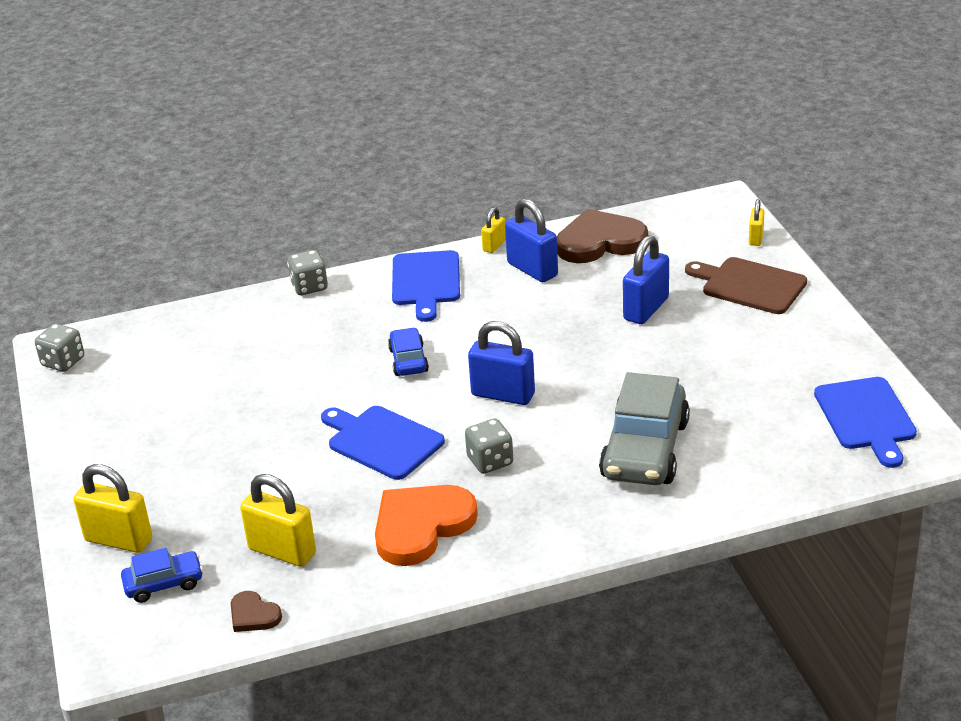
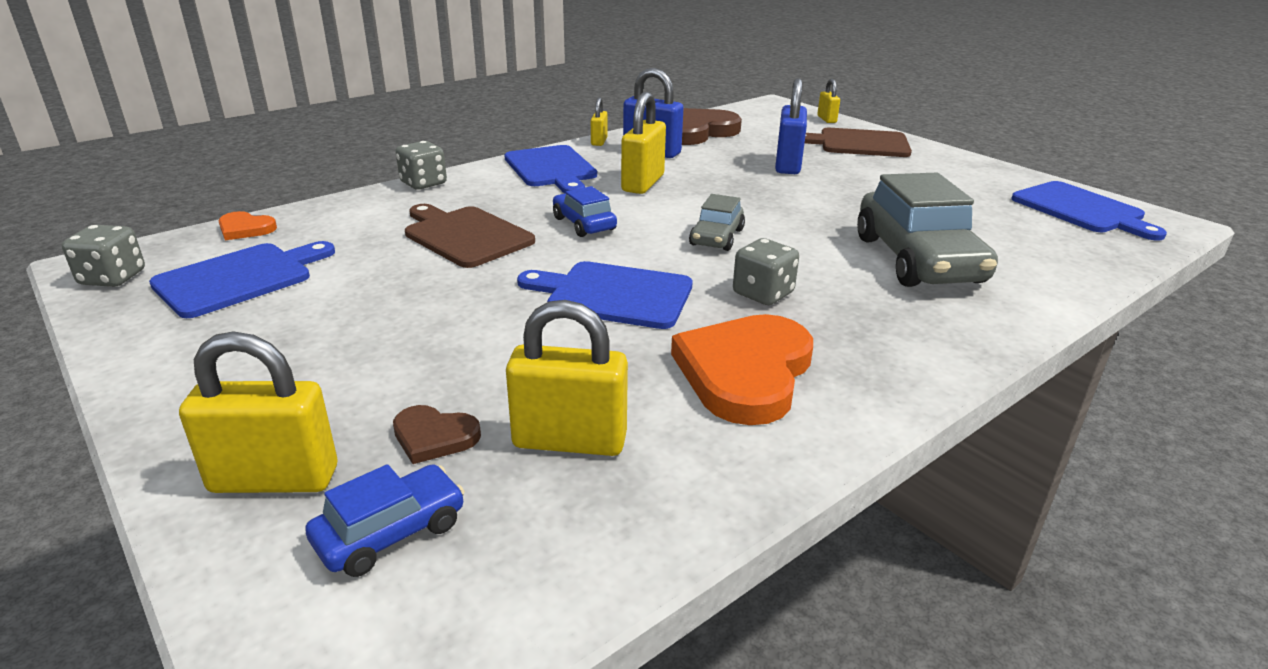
camera: 25 degrees left, 5 degrees down
brown heart [231,591,282,632] -> brown heart moved to [393,405,481,464]
blue padlock [468,321,535,405] -> grey car [689,194,745,251]
none -> blue cutting board [149,241,335,318]
none -> orange heart [219,211,277,240]
none -> brown cutting board [405,204,535,268]
none -> yellow padlock [621,92,666,194]

